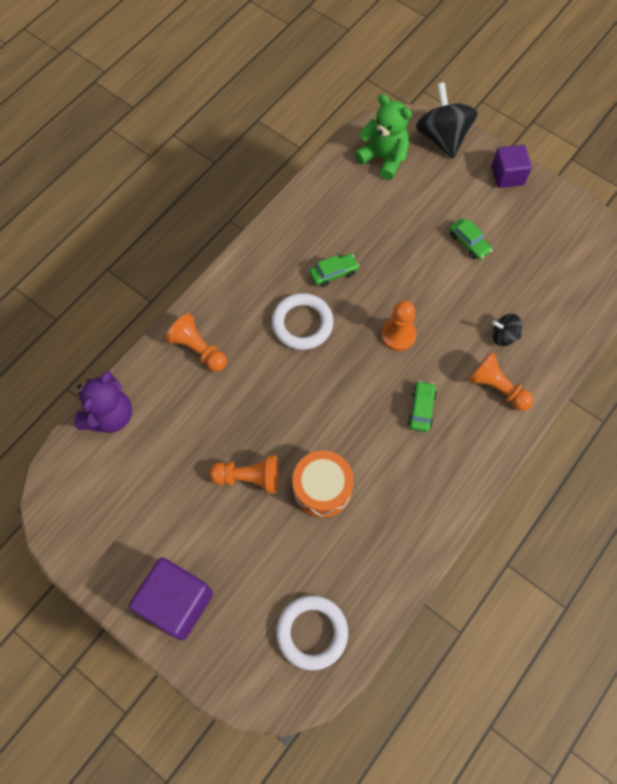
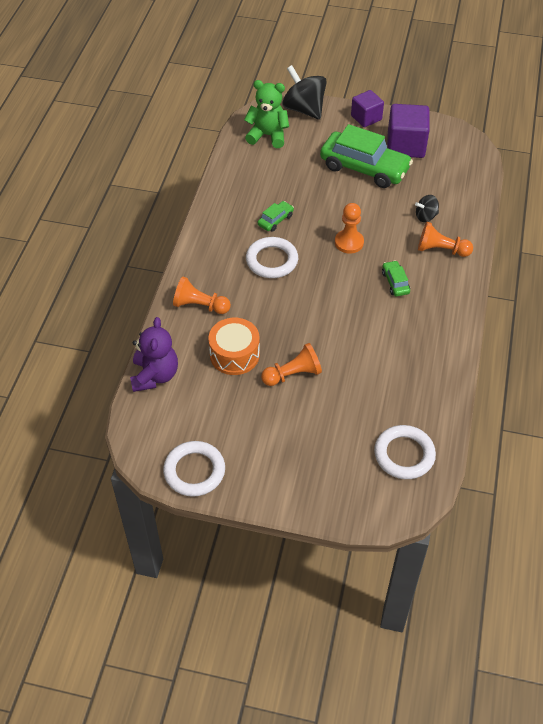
camera: 25 degrees left, 15 degrees down
purple cube [129,557,213,641] -> purple cube moved to [387,104,430,158]
orange drum [292,451,354,518] -> orange drum moved to [208,318,260,375]
green car [449,218,493,260] -> green car [320,124,413,188], size x2.29
none -> white ring [163,441,225,497]

